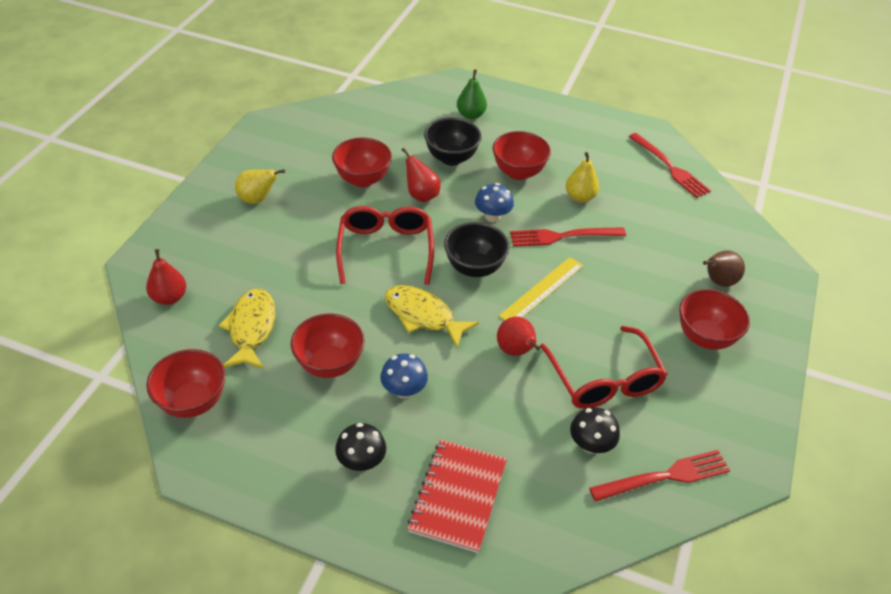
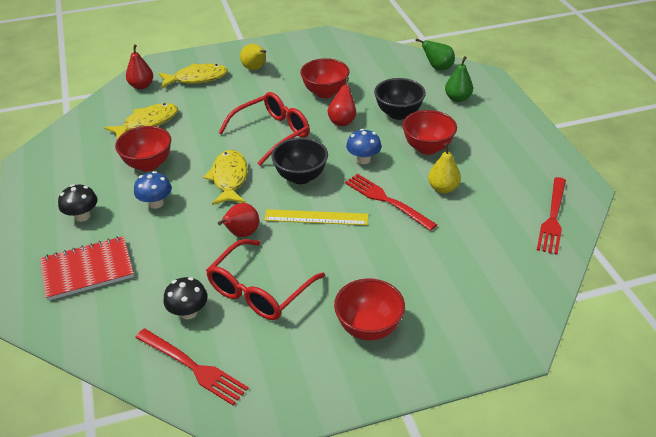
camera: 55 degrees right, 5 degrees down
red bowl [146,349,225,418] -> none
brown pear [703,250,745,287] -> none
none -> yellow fish [159,64,228,88]
none -> green pear [415,38,455,70]

